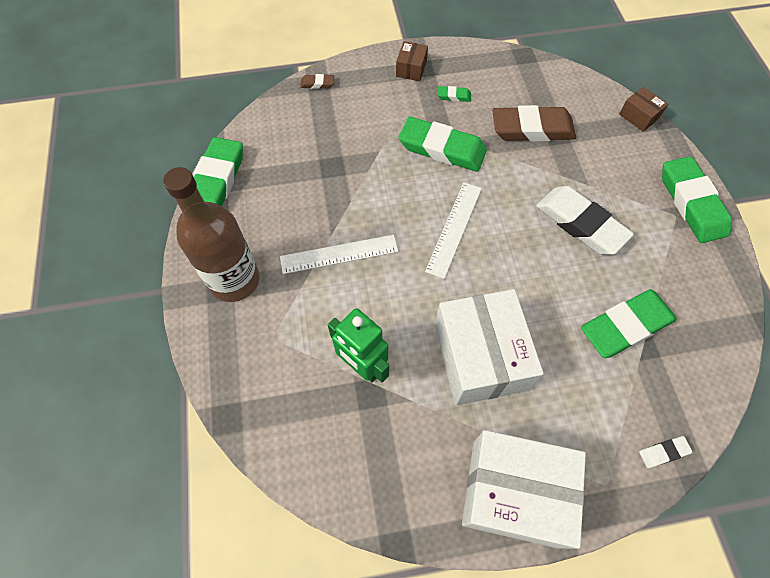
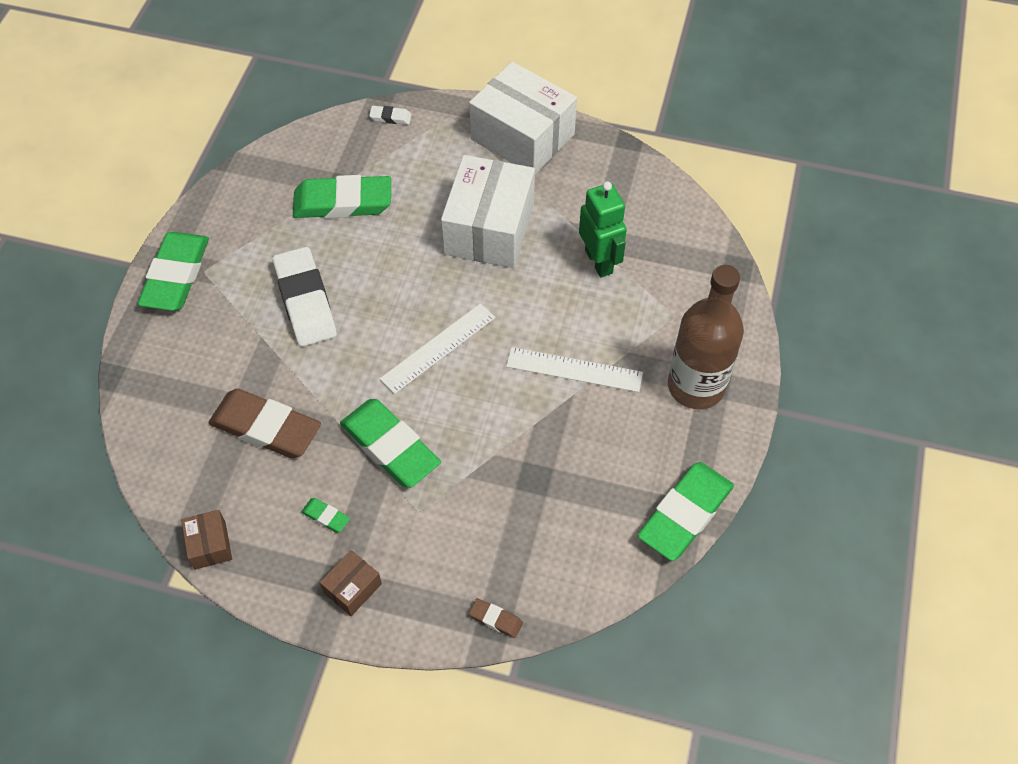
camera: 155 degrees left, 5 degrees down
brown box [619,87,668,132] -> brown box moved to [181,510,232,570]

